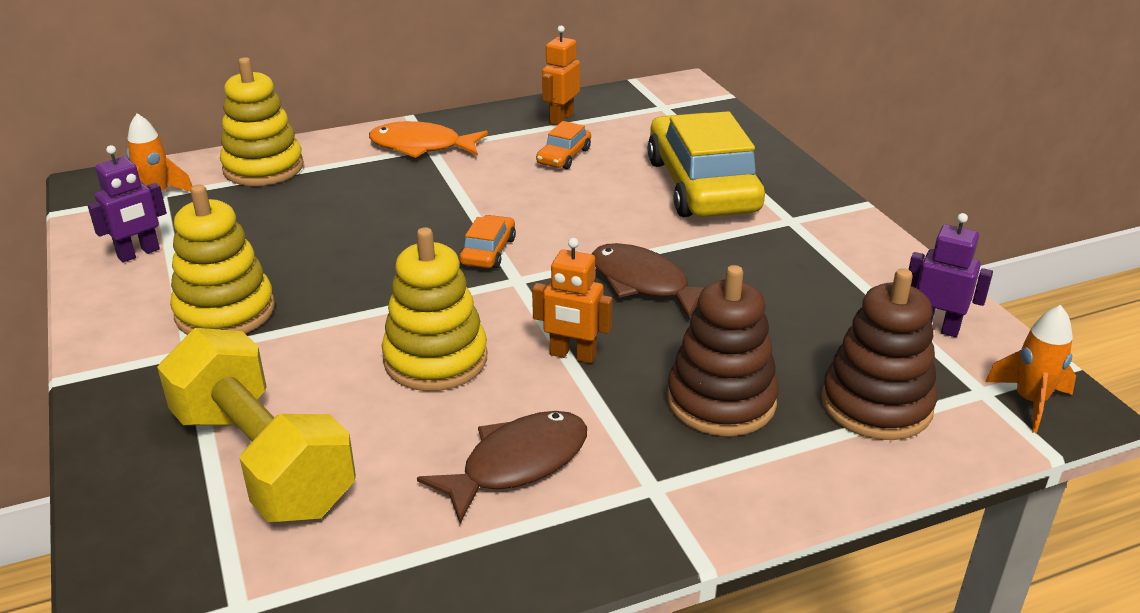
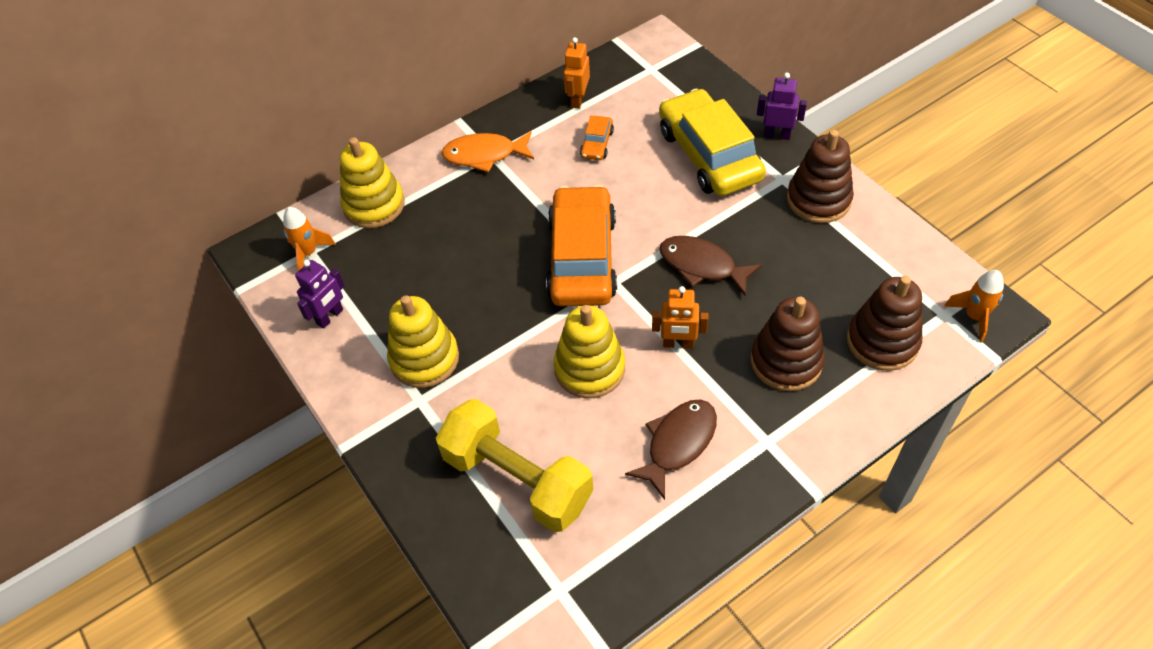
camera: 10 degrees left, 20 degrees up
orange car [460,215,516,268] -> orange car [546,185,617,306], size x2.33
purple robot [908,213,993,337] -> purple robot moved to [757,72,807,140]
none -> brown stacking toy [787,130,854,223]

